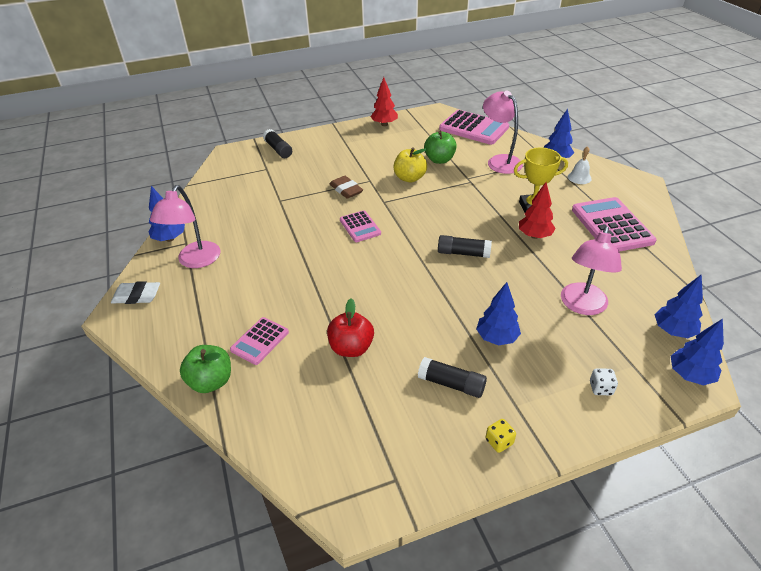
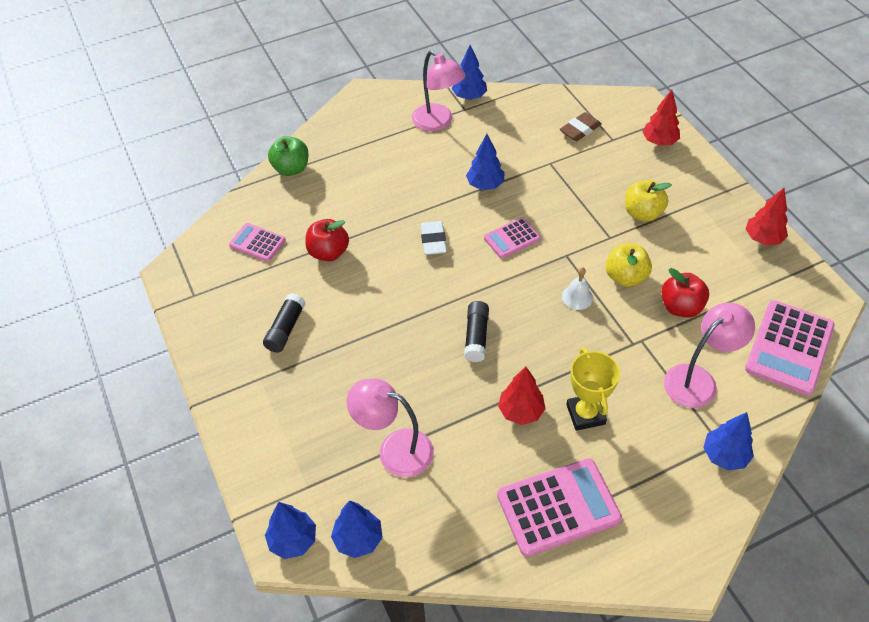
camera: 85 degrees right, 10 degrees up
white eraser [111,281,160,304] -> white eraser moved to [420,221,447,255]
pink lamp [150,185,220,268] -> pink lamp turned 135 degrees counterclockwise [412,50,466,132]
pink calculator [230,317,289,365] -> pink calculator moved to [229,223,286,262]
black glue stick [263,129,292,158] -> red tree [642,90,680,146]
brown eraser [330,176,363,199] -> brown eraser moved to [559,112,602,141]
green apple [424,131,457,164] -> red apple [661,268,709,318]
blue tree [476,282,521,345] -> blue tree moved to [466,134,504,190]
yellow dice [485,419,516,453] -> none
white bell [568,146,592,184] -> white bell moved to [562,267,593,310]
white dice [590,368,618,395] -> none
none -> yellow apple [625,180,672,222]

